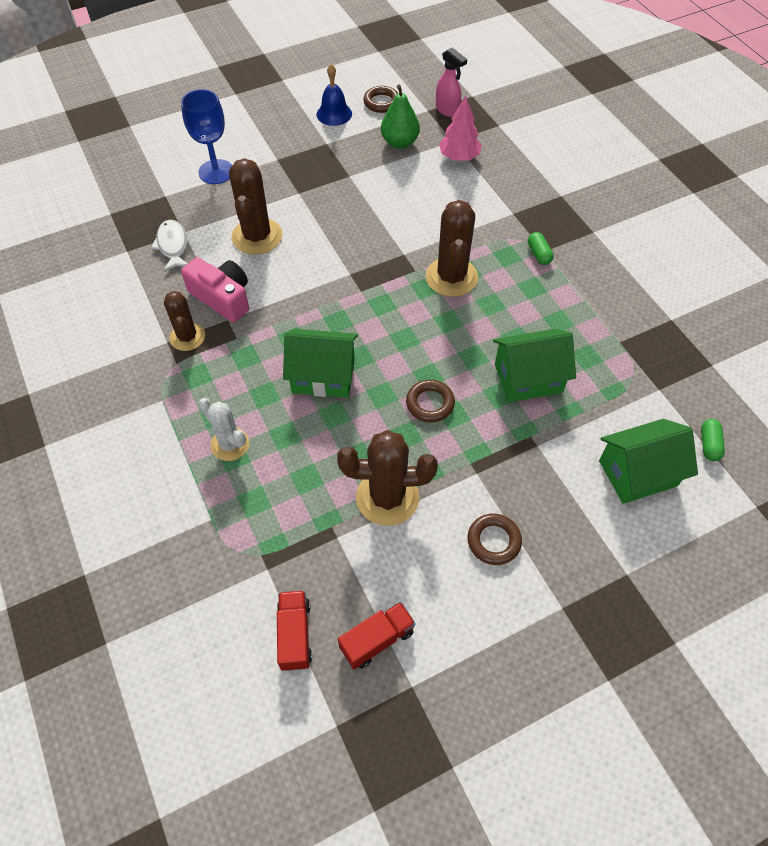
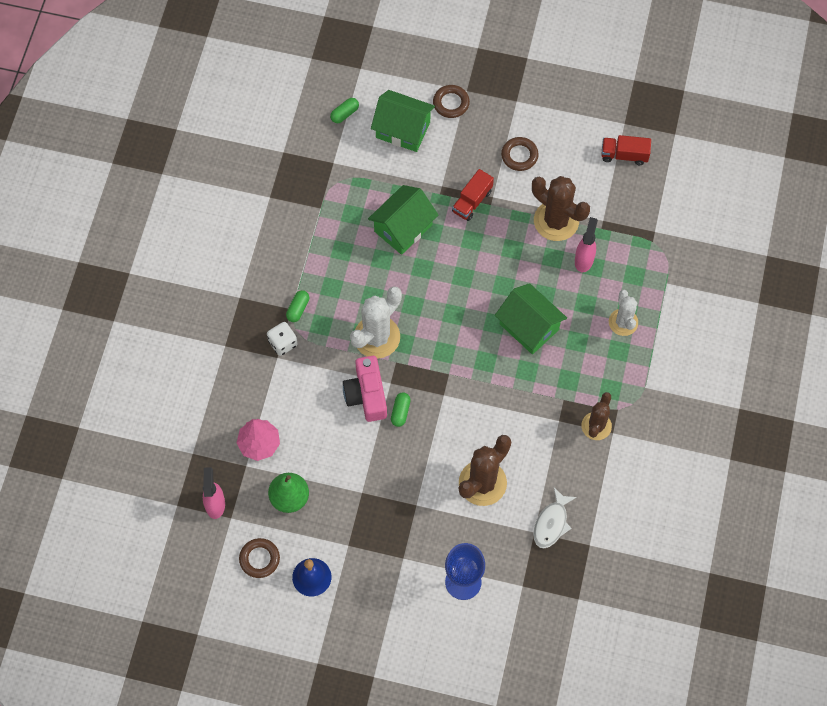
camera: 140 degrees left, 10 degrees up
pink camera [181,257,249,322] -> pink camera moved to [343,356,387,422]
red truck [277,590,312,671] -> red truck moved to [452,169,494,221]
brown ring [406,380,455,422] -> brown ring moved to [433,85,470,118]
brown cactus [425,200,478,297] -> white cactus [350,287,402,358]
green house [493,329,576,402] -> green house turned 75 degrees counterclockwise [368,185,439,255]
none -> white dice [267,322,298,356]
none -> green capsule [391,392,411,427]
none -> pink spray bottle [575,217,598,272]

